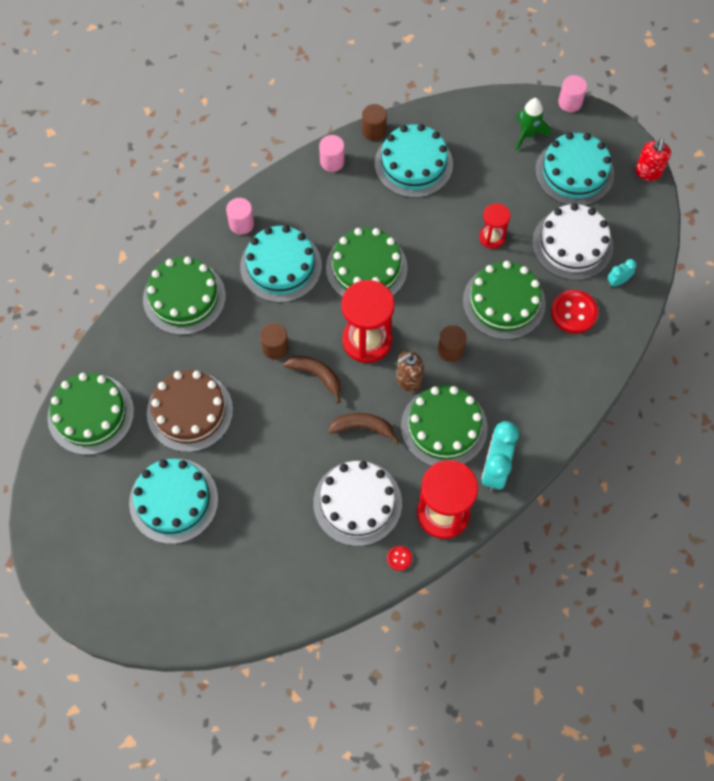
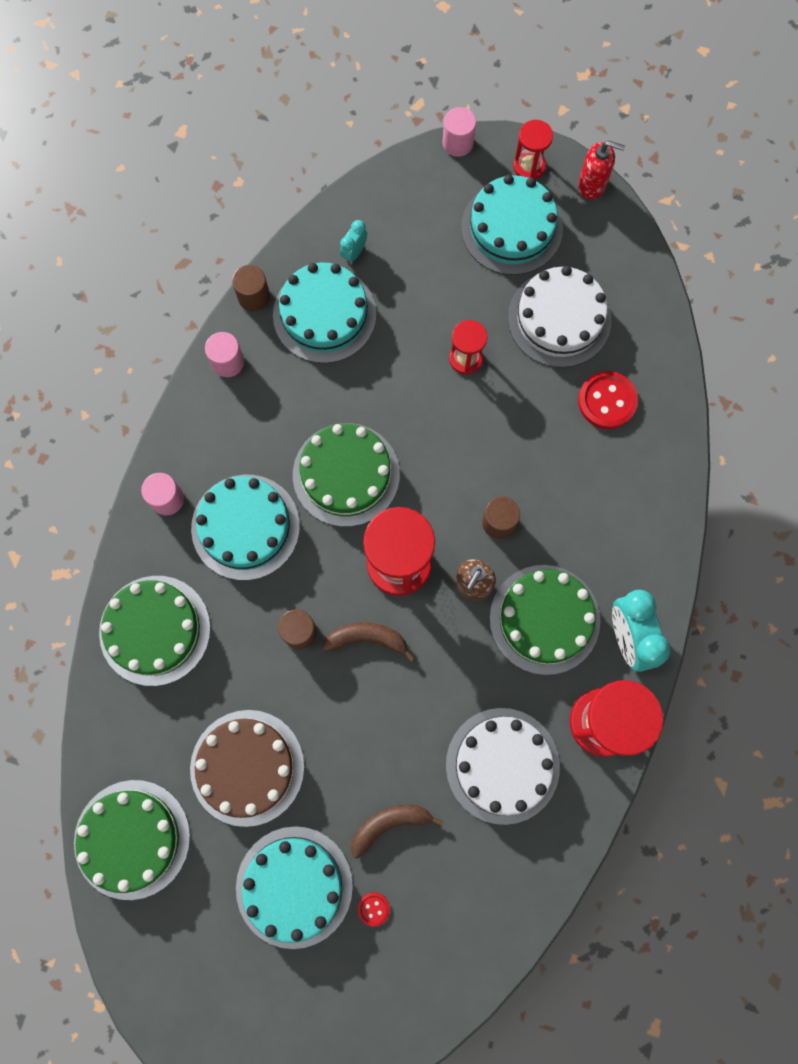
camera: 30 degrees left, 10 degrees up
brown banana [328,413,400,445] -> brown banana moved to [351,805,444,859]
red button [387,546,412,571] -> red button moved to [358,892,390,927]
green cake [463,261,546,340] -> none
green rocket [516,98,551,151] -> none
turquoise clock [607,259,637,287] -> turquoise clock moved to [340,220,367,264]
red soap dispenser [635,138,671,181] -> red soap dispenser turned 60 degrees counterclockwise [578,141,625,200]
none -> red hourglass [513,120,553,180]

